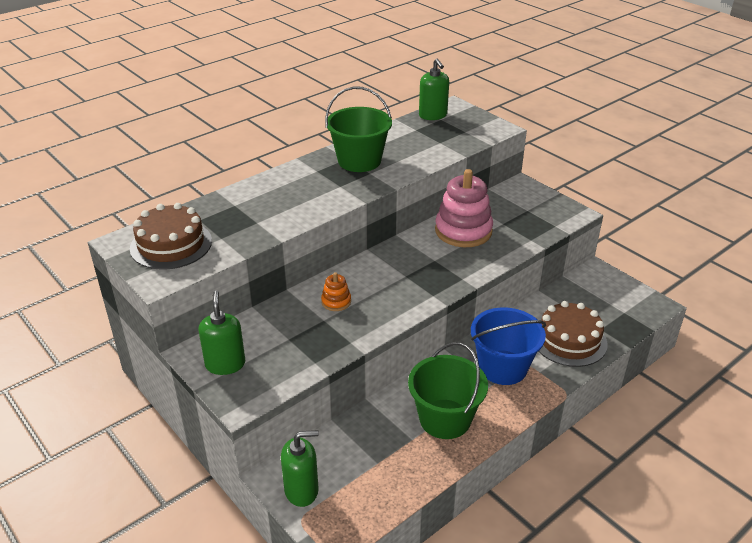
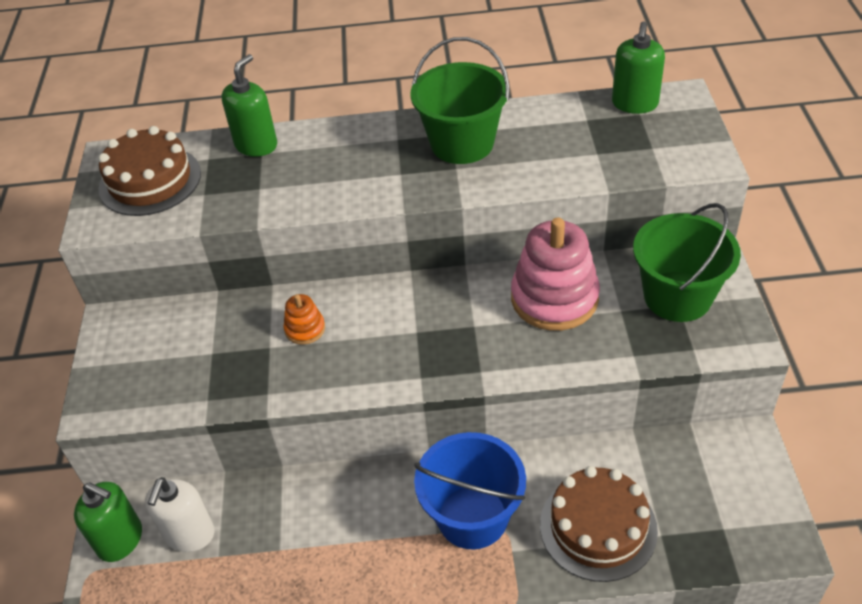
camera: 40 degrees right, 10 degrees up
green soap dispenser [198,291,245,375] -> green soap dispenser moved to [221,54,277,157]
green bucket [408,342,488,439] -> green bucket moved to [633,203,741,322]
none -> white soap dispenser [145,477,215,552]

